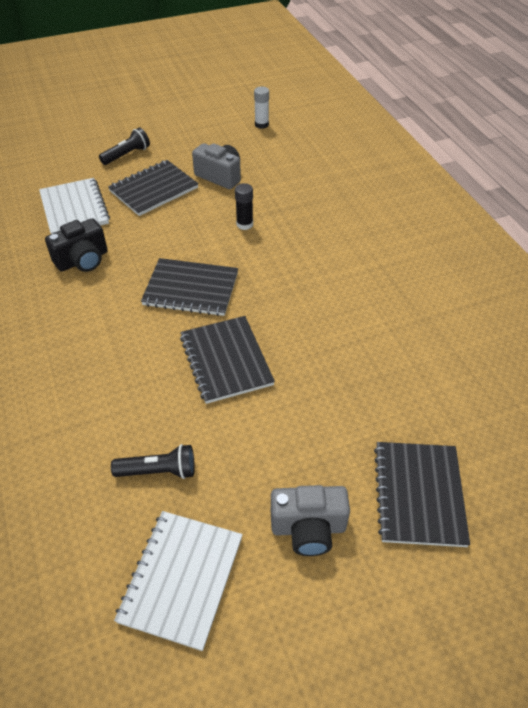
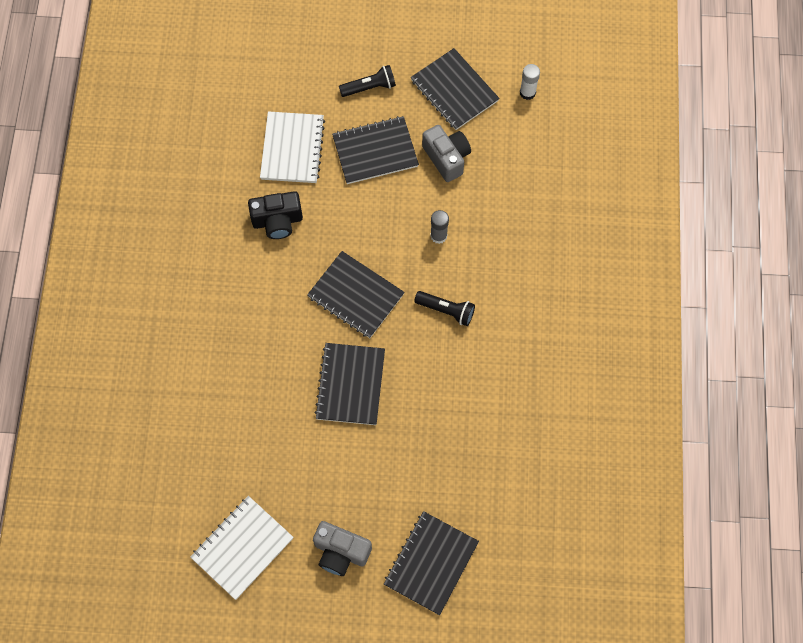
camera: 25 degrees right, 20 degrees up
black flashlight [111,444,195,479] -> black flashlight moved to [414,291,475,326]
black glue stick [235,183,253,230] -> grey glue stick [430,210,449,244]
none -> black notebook [411,48,500,130]

